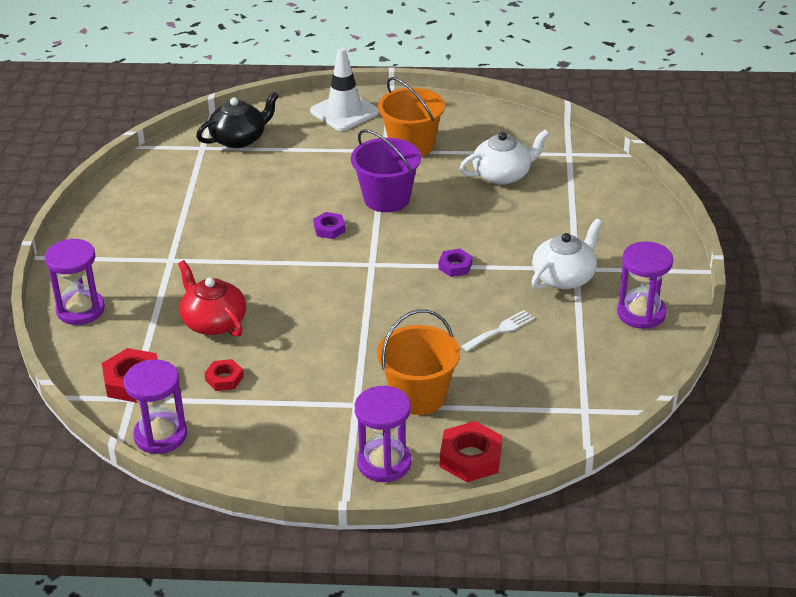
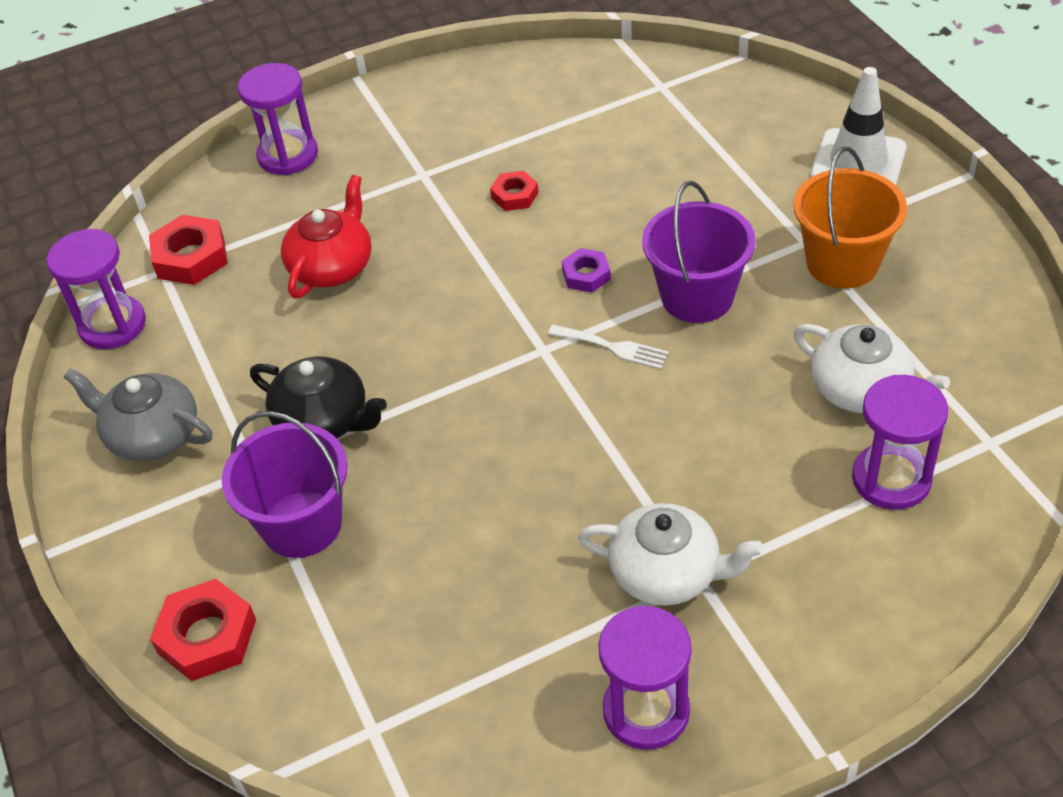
camera: 65 degrees right, 10 degrees up
black teapot [196,92,279,148] -> black teapot moved to [250,356,387,438]
red nut [204,359,244,391] -> red nut moved to [490,171,539,211]
purple hourglass [355,386,412,482] -> purple hourglass moved to [852,375,948,510]
orange bucket [377,309,460,415] -> purple bucket [222,411,348,558]
purple nut [438,249,472,277] -> none
white fork [462,310,535,351] -> white fork moved to [548,324,669,369]
none -> grey teapot [64,368,212,461]

